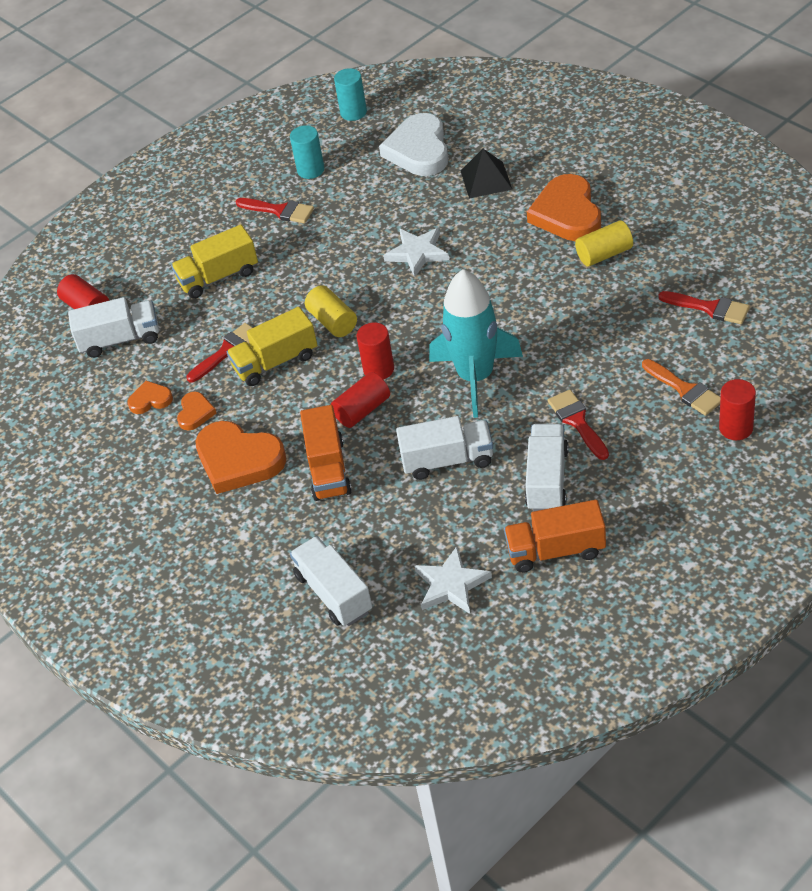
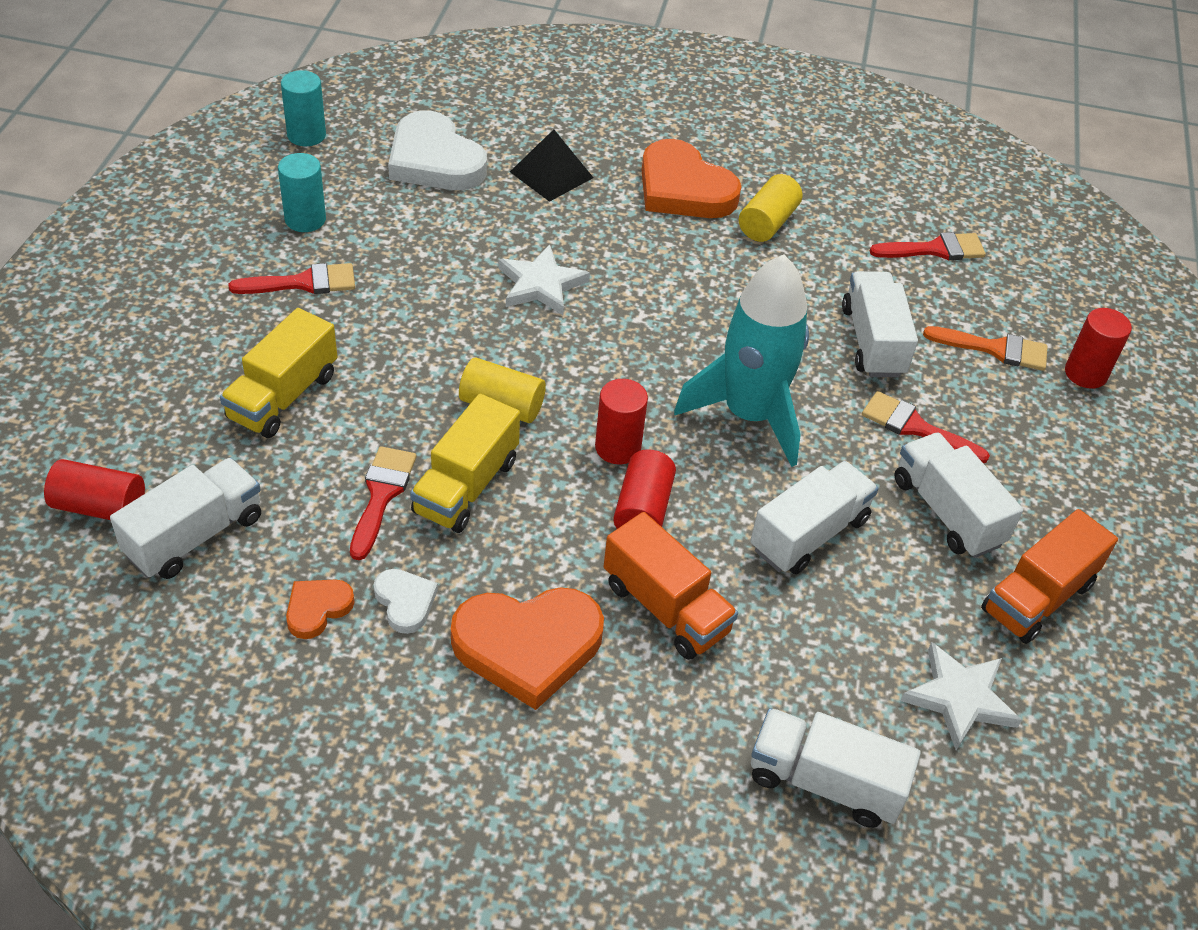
camera: 45 degrees left, 0 degrees up
orange heart [177,392,216,431] -> white heart [374,569,438,634]
none -> white truck [842,271,918,377]

